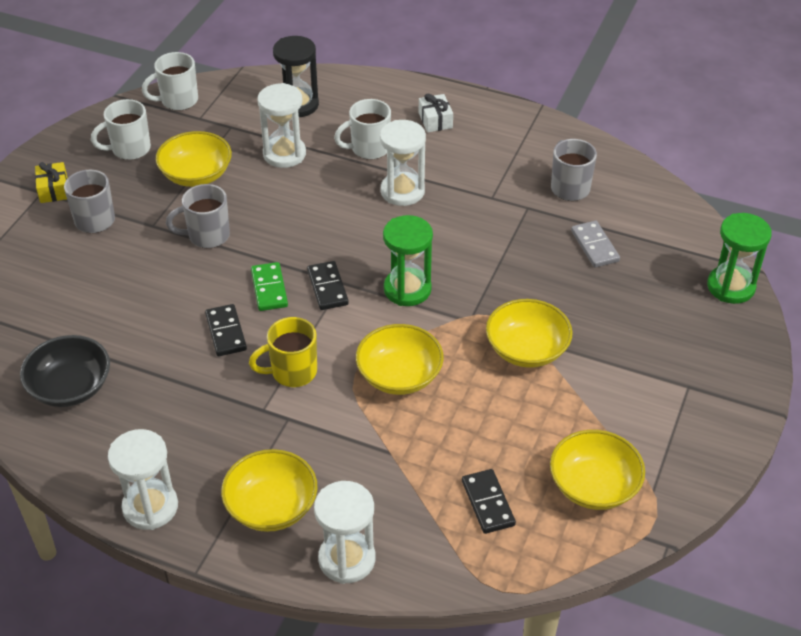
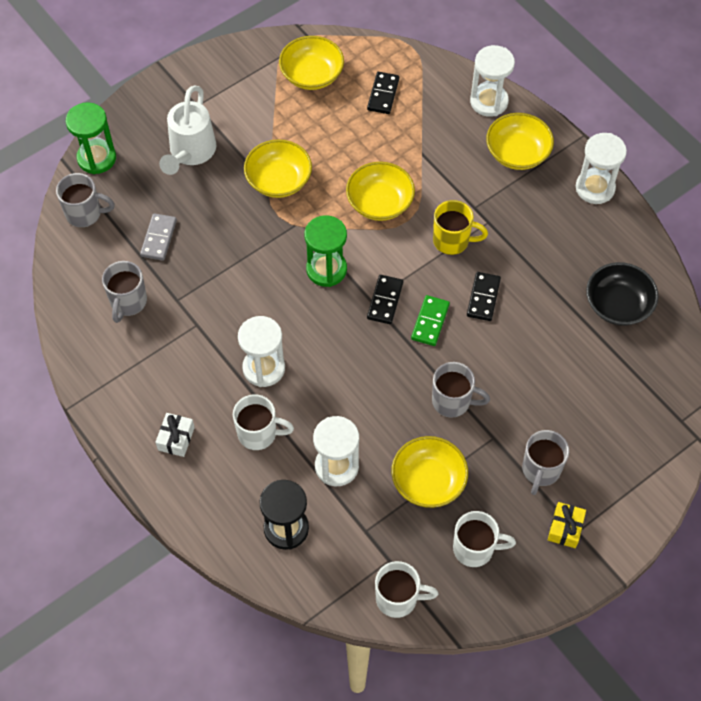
camera: 150 degrees left, 15 degrees up
none -> grey mug [56,173,115,227]
none -> white watering can [159,85,216,175]

